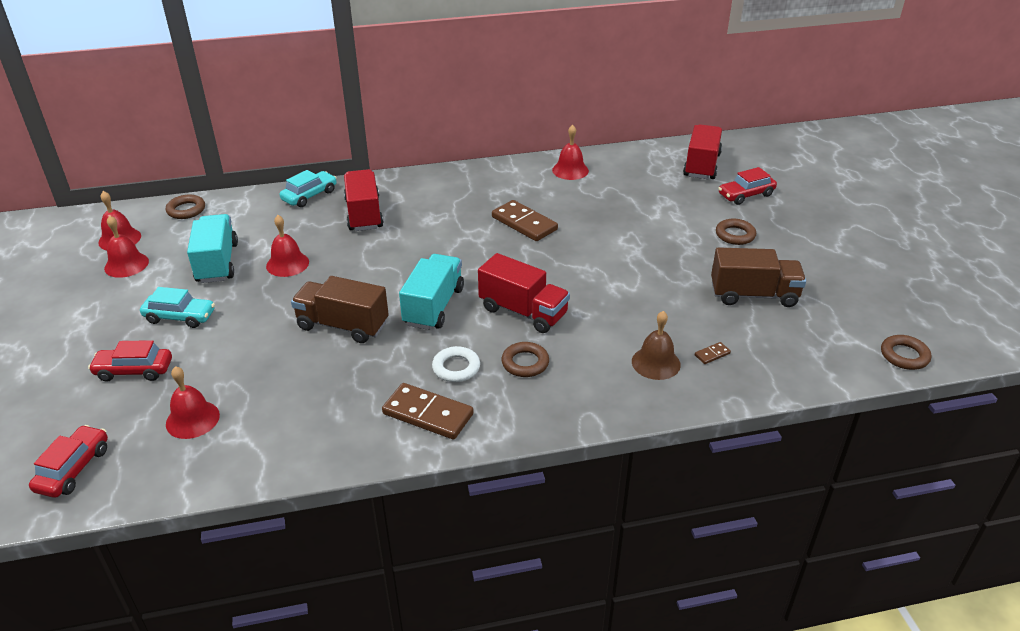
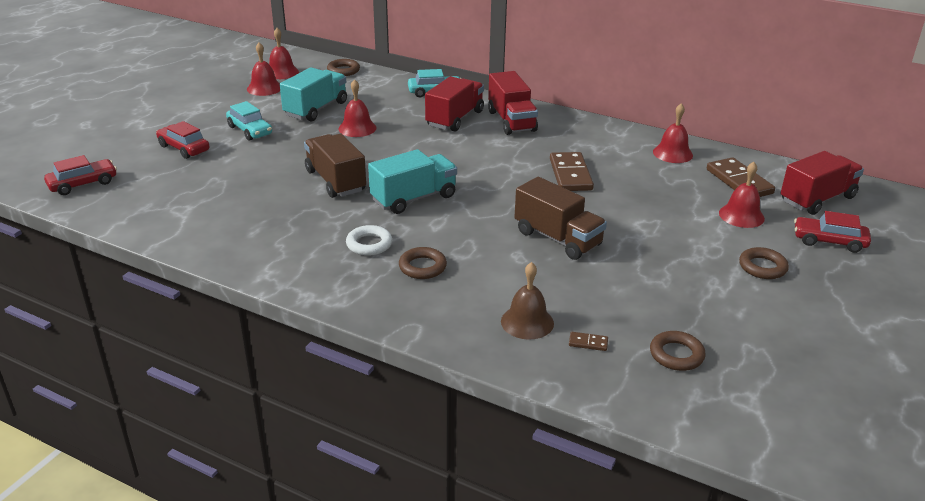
camera: 40 degrees right, 5 degrees down
red bell [166,366,220,439] -> red bell moved to [719,162,765,228]
brown domino [382,383,474,440] -> brown domino moved to [707,157,775,197]
red truck [478,253,570,333] -> red truck moved to [488,71,538,135]
brown truck [711,247,806,307] -> brown truck moved to [514,177,607,260]
brown ring [881,335,931,370] -> brown ring moved to [650,331,706,371]

